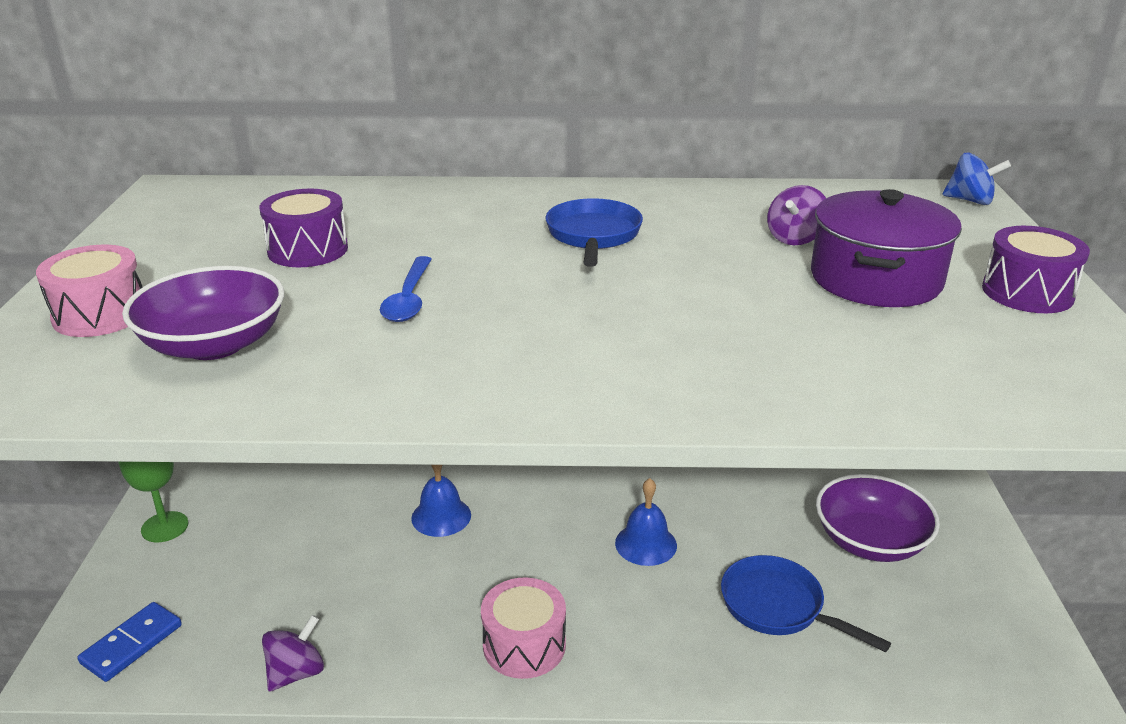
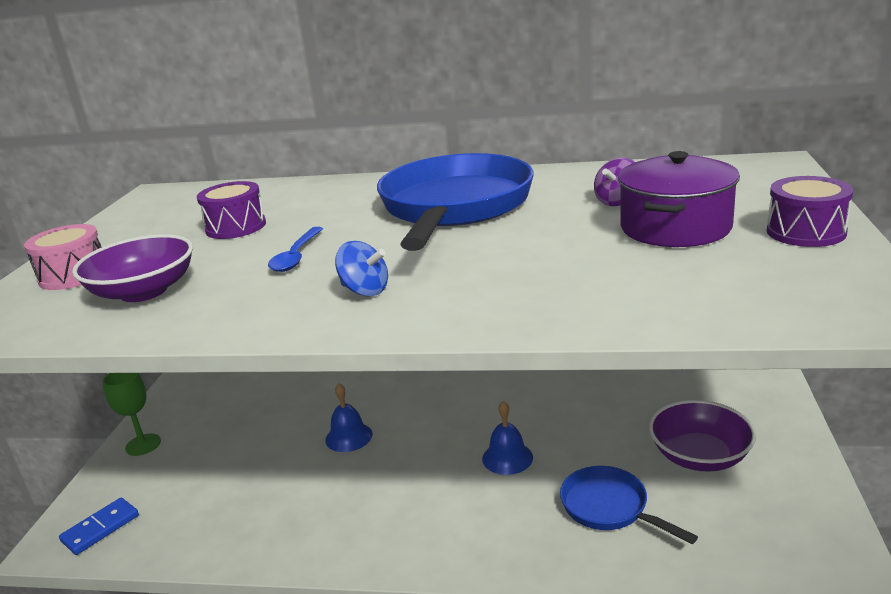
camera: 10 degrees right, 5 degrees down
purple spinning top [262,615,324,692] -> none
pink drum [481,577,566,679] -> none
blue pan [546,198,643,267] -> blue pan [377,153,534,251], size x2.03
blue spinning top [942,153,1011,205] -> blue spinning top moved to [335,241,388,297]

